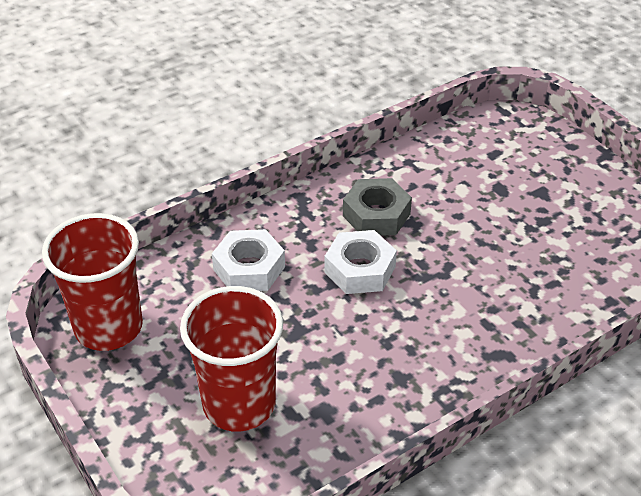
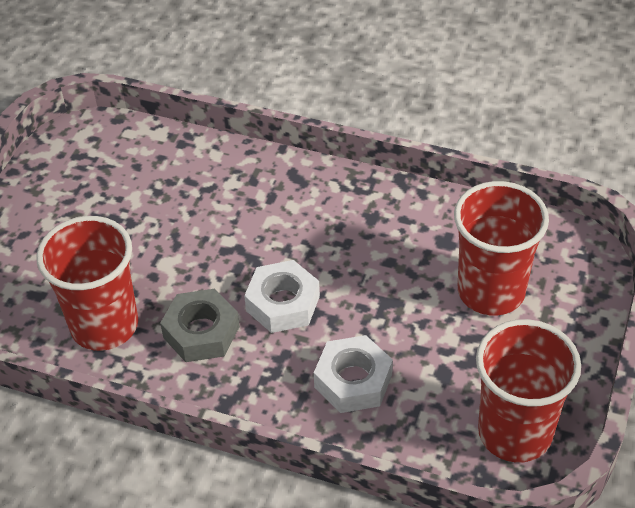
camera: 125 degrees left, 5 degrees up
none -> red cup [36,216,138,351]

